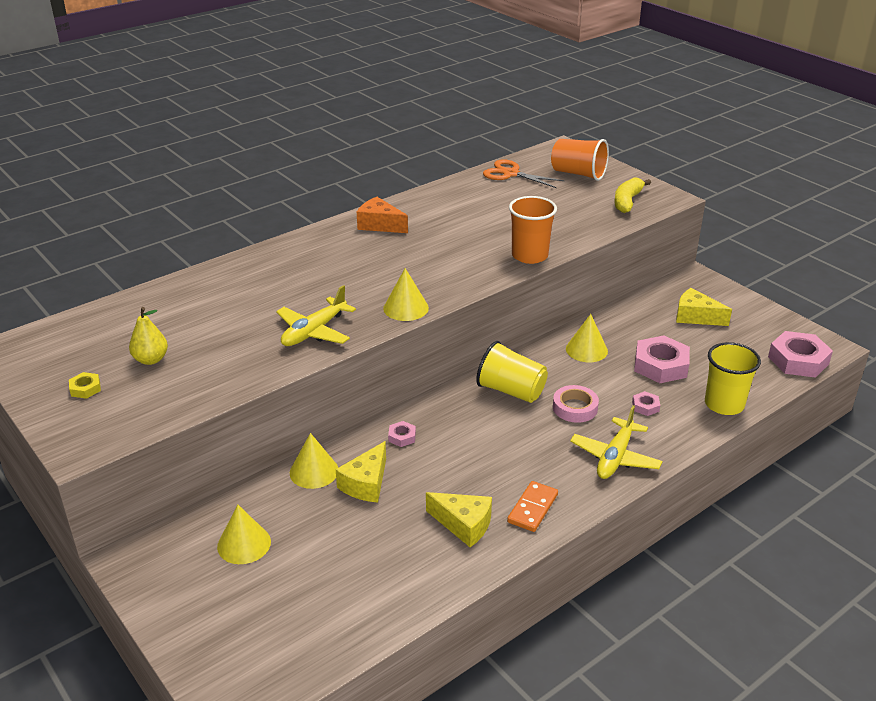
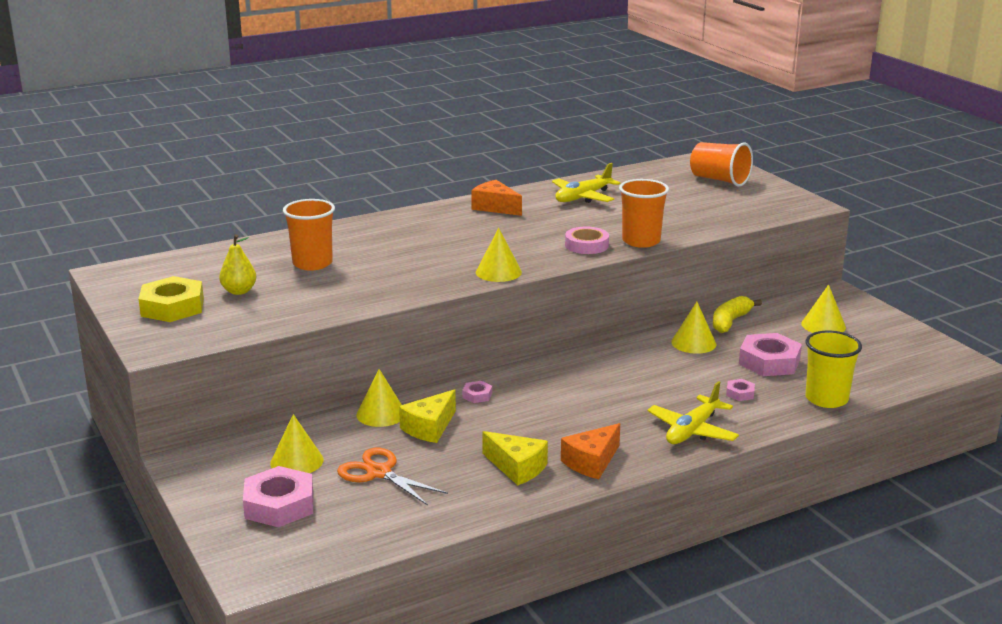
camera: 10 degrees right, 10 degrees down
yellow nut [69,372,101,399] -> yellow nut [139,276,204,322], size x2.15
yellow plane [276,285,356,346] -> yellow plane moved to [552,163,621,203]
yellow cup [476,341,548,403] -> none
orange scissors [483,159,565,188] -> orange scissors moved to [337,448,448,505]
orange domino [507,481,558,532] -> orange cheese [561,423,620,479]
pink tape [553,385,599,423] -> pink tape moved to [565,227,609,254]
yellow banana [614,177,651,213] -> yellow banana moved to [713,296,762,333]
yellow cheese [676,288,732,326] -> yellow cone [802,285,846,333]
pink nut [768,331,833,378] -> pink nut moved to [243,466,313,528]
none -> orange cup [283,199,335,271]

